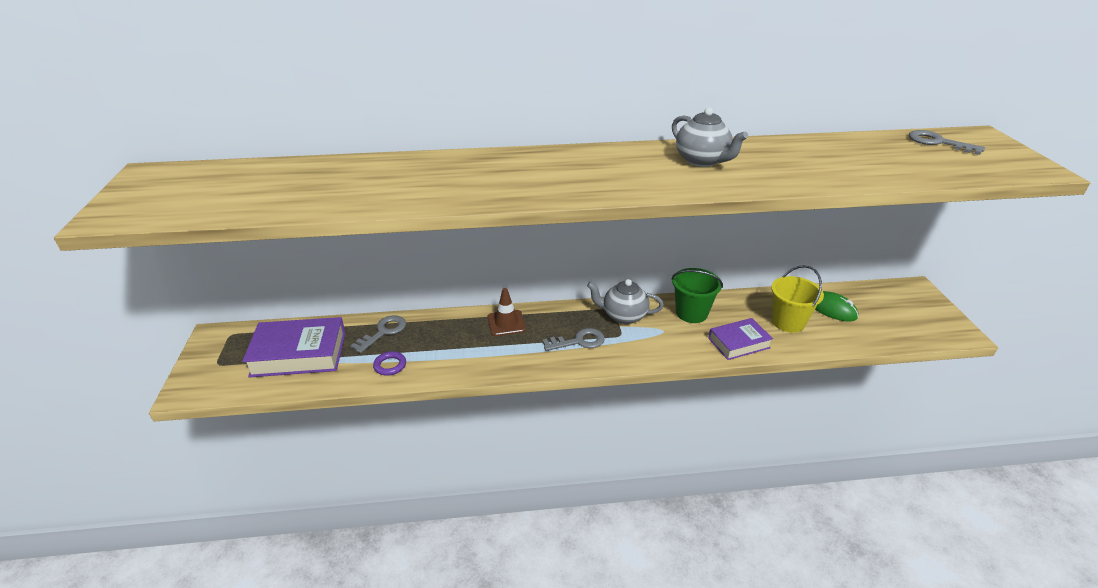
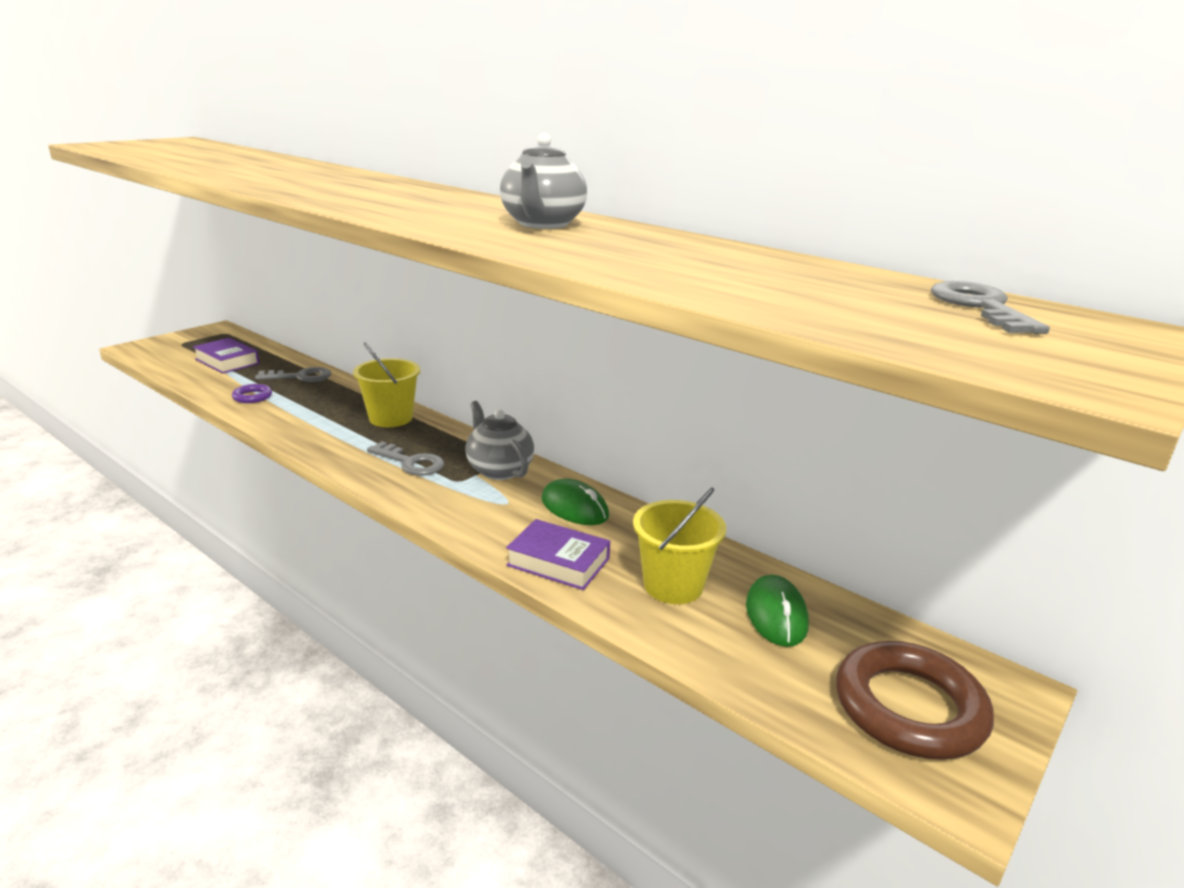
camera: 45 degrees right, 10 degrees down
purple book [242,317,346,377] -> purple book [193,338,260,373], size x0.61
brown traffic cone [488,288,526,336] -> yellow bucket [353,342,420,427]
green bucket [671,268,723,323] -> green mouse [541,479,609,525]
none -> brown ring [836,641,994,760]

